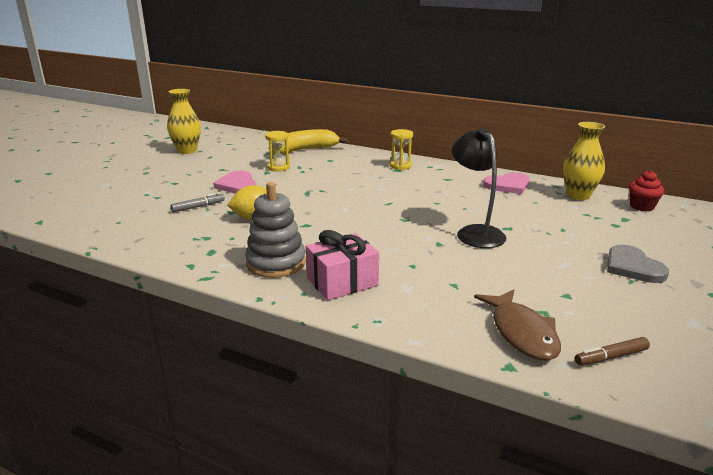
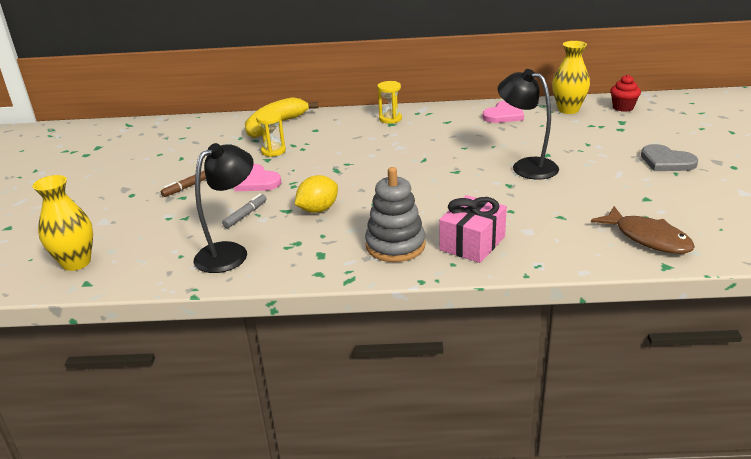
camera: 25 degrees left, 5 degrees up
yellow vase [167,89,201,154] -> yellow vase moved to [32,175,93,271]
brown marker [575,337,650,366] -> brown marker moved to [161,171,206,197]
none -> black lamp [194,143,253,273]

